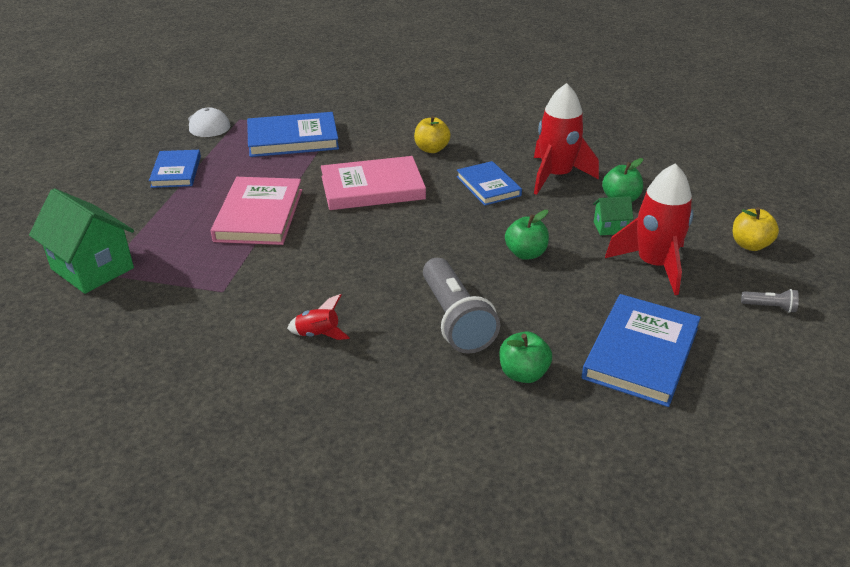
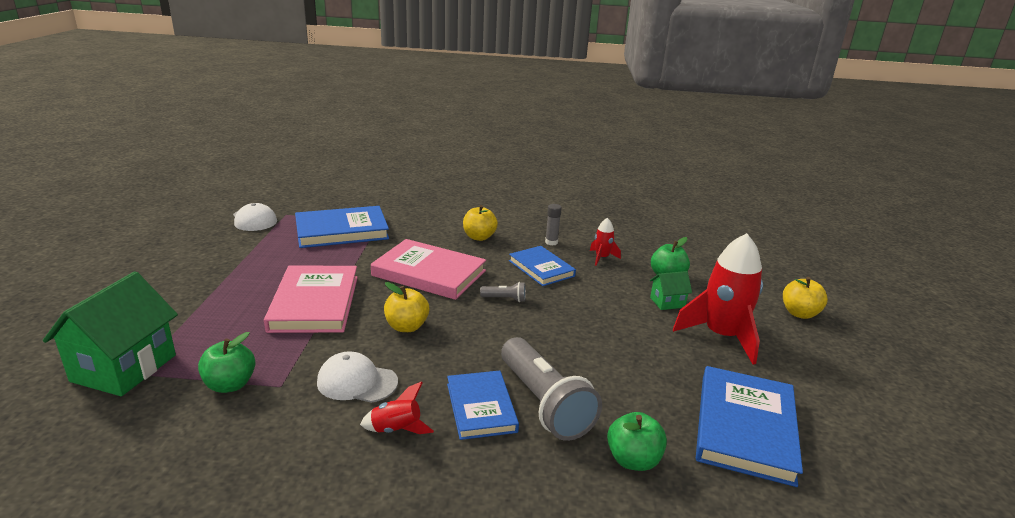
camera: 10 degrees left, 10 degrees down
green house [29,188,134,294] -> green house turned 75 degrees clockwise [43,271,178,396]
blue book [149,150,201,188] -> blue book moved to [447,371,519,440]
pink book [321,156,426,210] -> pink book turned 45 degrees clockwise [371,239,486,300]
green apple [505,210,549,260] -> green apple moved to [198,332,255,393]
red rocket [534,83,599,195] -> red rocket [590,218,621,266], size x0.47
grey flashlight [741,289,799,313] -> grey flashlight moved to [480,282,526,302]
none -> white cap [317,352,398,403]
none -> yellow apple [384,282,429,332]
none -> grey glue stick [545,204,562,245]

